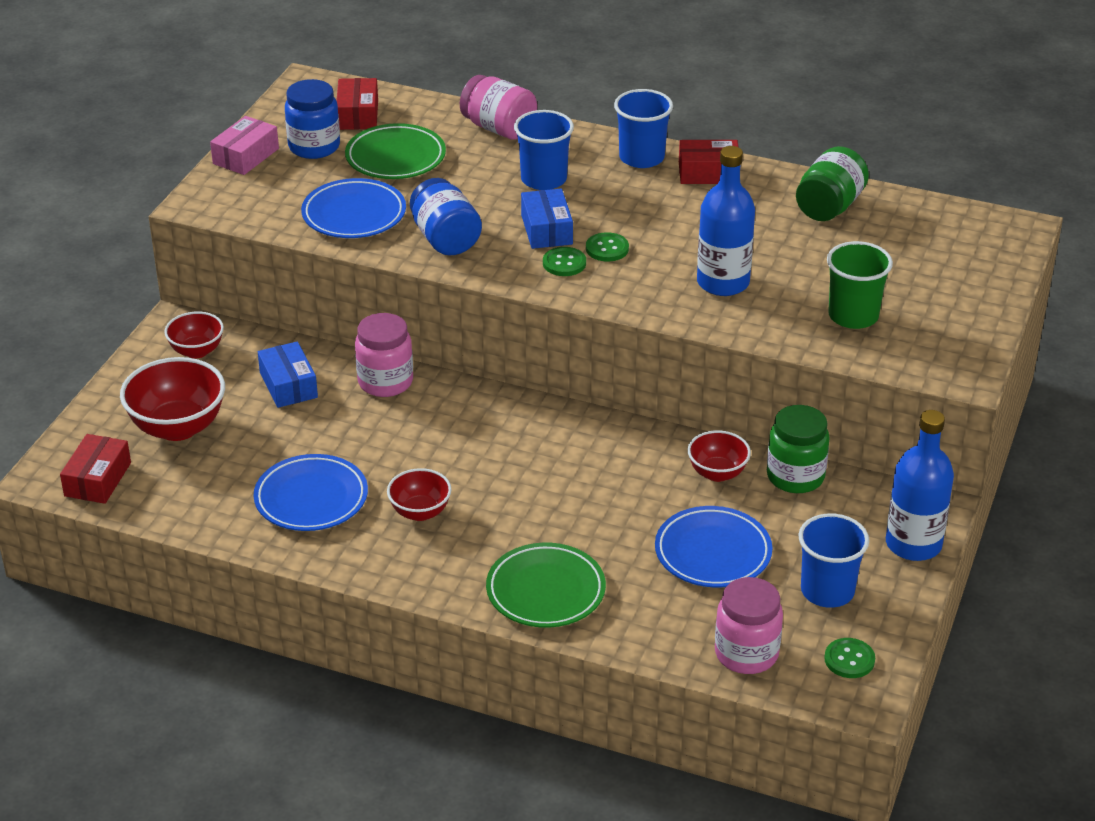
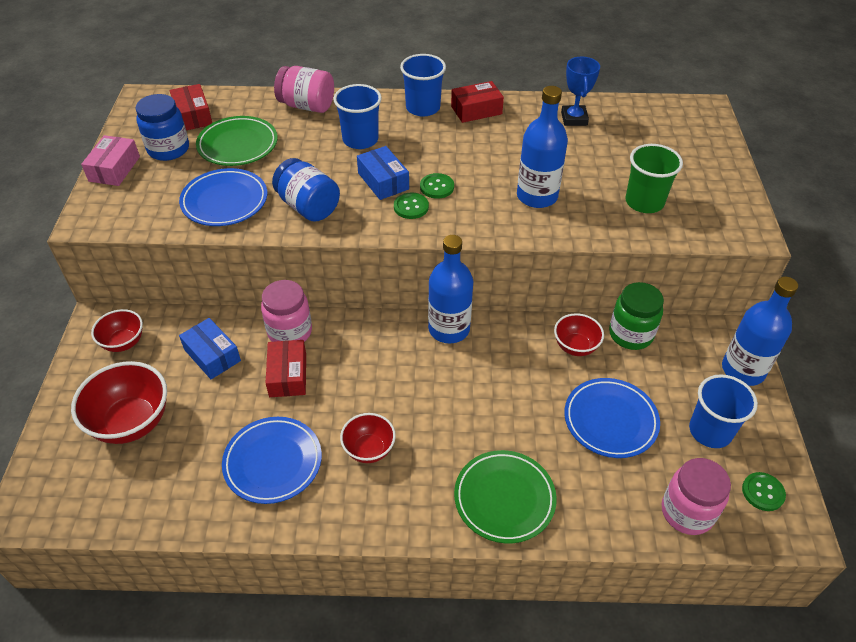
camera: 20 degrees left, 10 degrees up
red box [60,434,131,504] -> red box moved to [266,340,306,397]
green jar [796,146,869,221] -> blue trophy [561,57,600,126]
none -> blue bottle [428,235,473,343]

